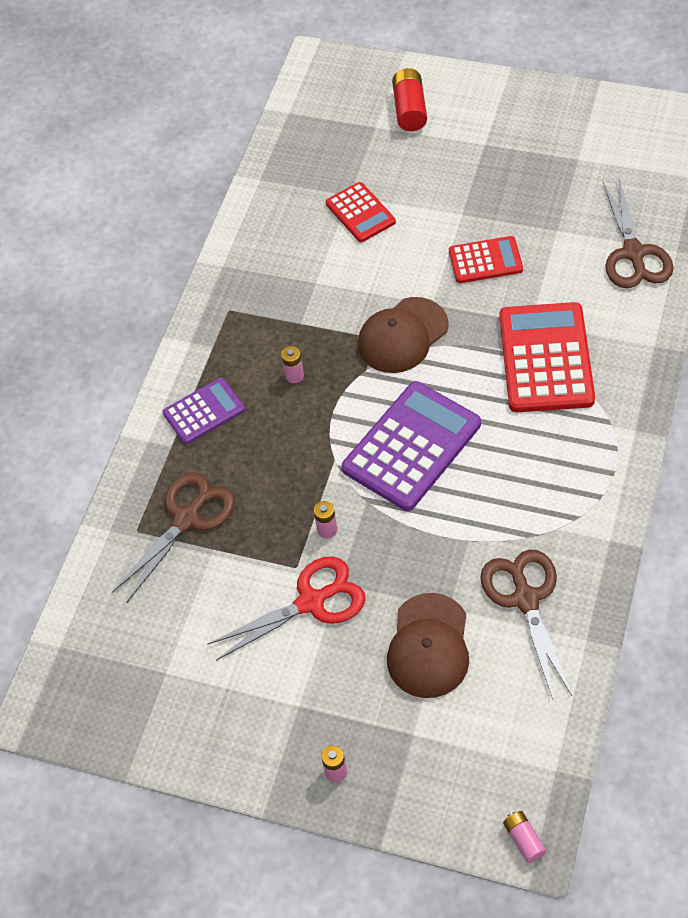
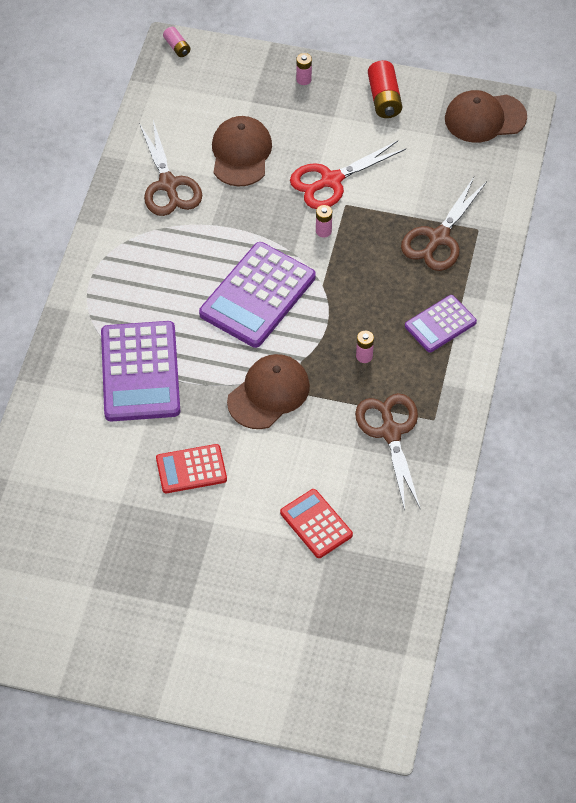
camera: 170 degrees right, 0 degrees up
red battery [392,68,427,131] -> red battery moved to [368,60,402,118]
red calculator [499,302,595,412] -> purple calculator [101,321,180,422]
brown scissors [603,179,674,288] -> brown scissors moved to [355,393,421,511]
none -> brown cap [445,90,527,143]

